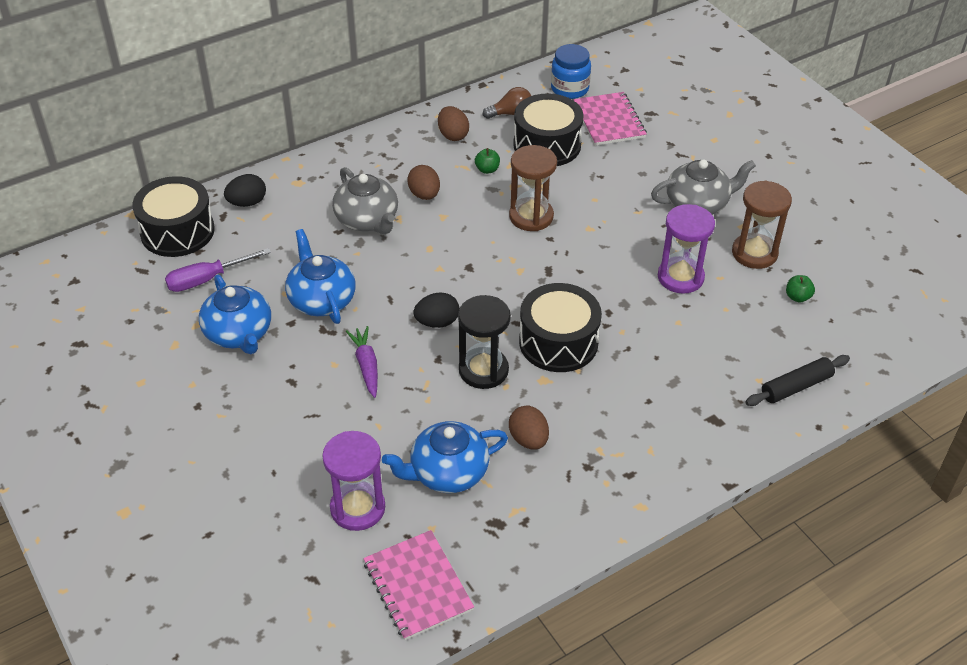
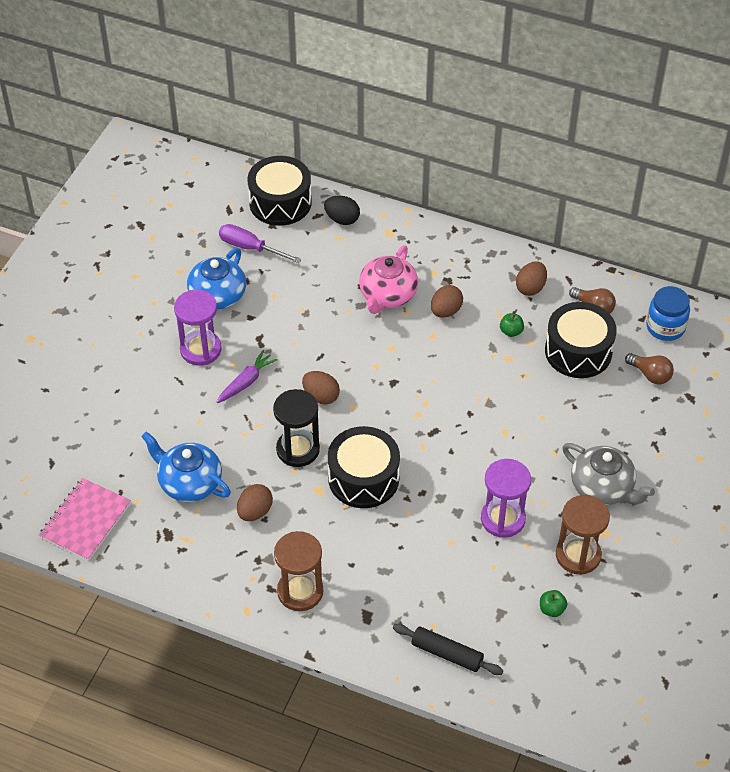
camera: 55 degrees right, 5 degrees up
blue teapot [285,229,356,324] -> none
purple hourglass [322,431,385,531] -> purple hourglass moved to [174,290,222,366]
grey teapot [332,167,398,234] -> pink teapot [359,245,418,314]
black egg [413,292,459,328] -> brown egg [302,371,340,405]
brown hourglass [509,145,557,231] -> brown hourglass moved to [274,531,324,611]
pink notebook [573,92,647,146] -> brown light bulb [625,353,674,384]

